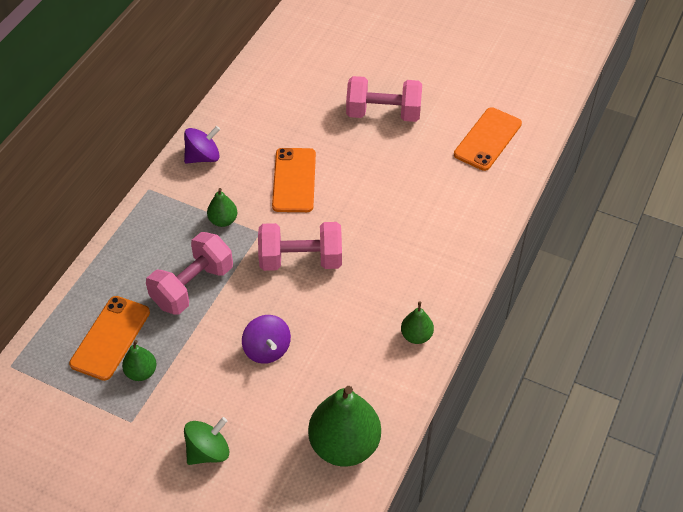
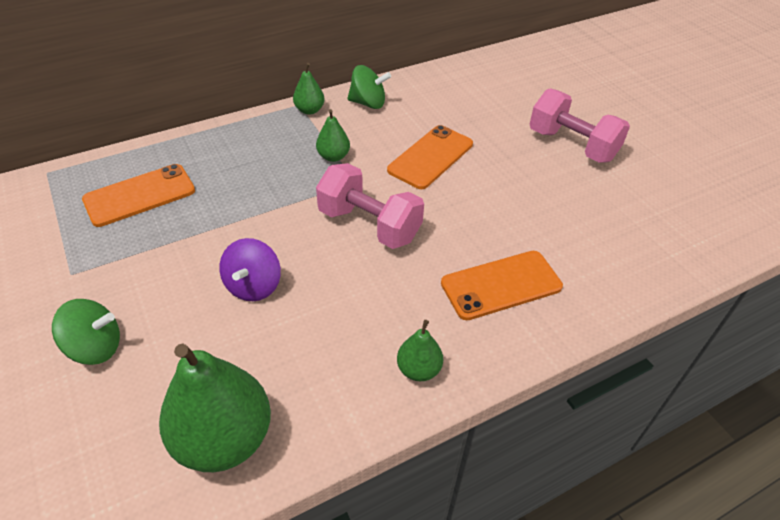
camera: 35 degrees right, 5 degrees down
green pear [122,340,157,381] -> green pear moved to [293,63,325,115]
pink dumbbell [146,232,233,315] -> none
purple spinning top [184,126,220,164] -> green spinning top [347,65,391,109]
orange phone [454,107,522,171] -> orange phone moved to [441,251,563,320]

